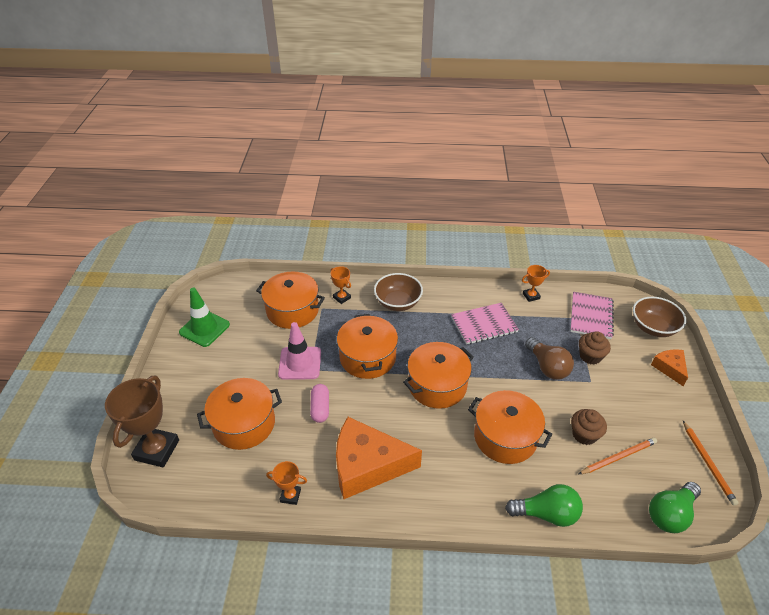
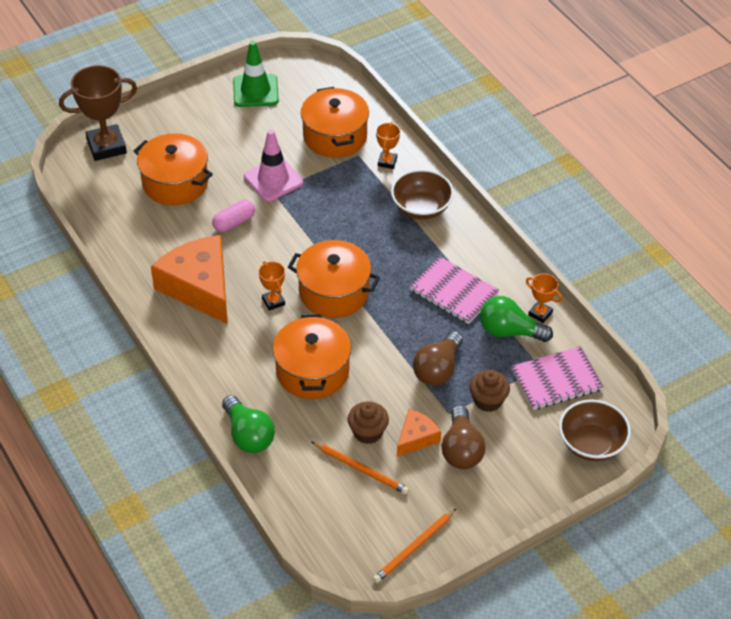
camera: 55 degrees right, 5 degrees up
orange trophy [266,461,307,505] -> orange trophy moved to [259,261,285,311]
orange pot [337,314,398,379] -> none
green light bulb [649,482,701,533] -> green light bulb moved to [480,296,553,342]
orange cheese [651,349,688,386] -> orange cheese moved to [397,409,441,457]
none -> brown light bulb [441,405,486,469]

